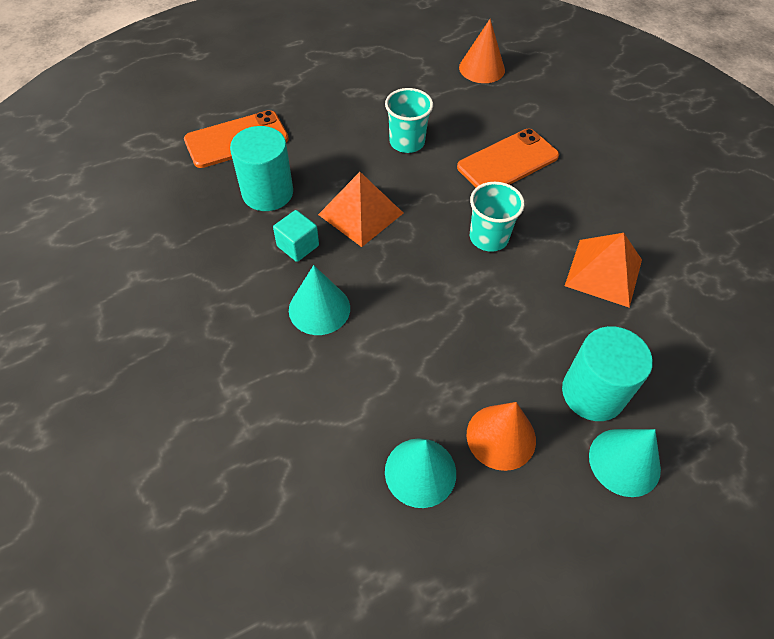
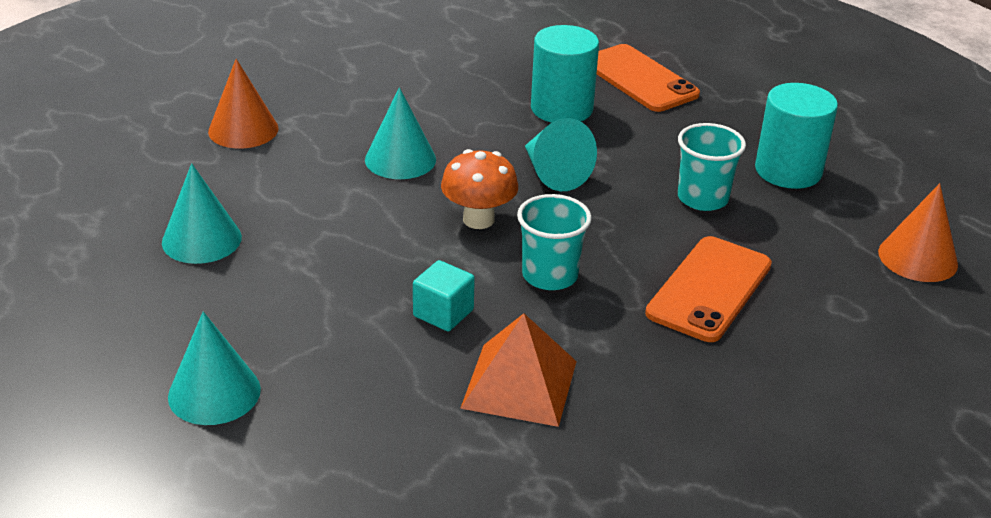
camera: 80 degrees right, 20 degrees down
turquoise cube [273,210,319,262] -> turquoise cube moved to [413,260,475,332]
orange pyramid [318,172,403,247] -> turquoise cone [525,118,597,191]
orange phone [457,129,559,187] -> orange phone turned 75 degrees clockwise [645,236,772,342]
orange cone [467,402,536,471] -> orange cone moved to [208,59,278,148]
turquoise cylinder [562,326,653,421] -> turquoise cylinder moved to [755,83,838,189]
none -> orange mushroom [441,149,518,229]

